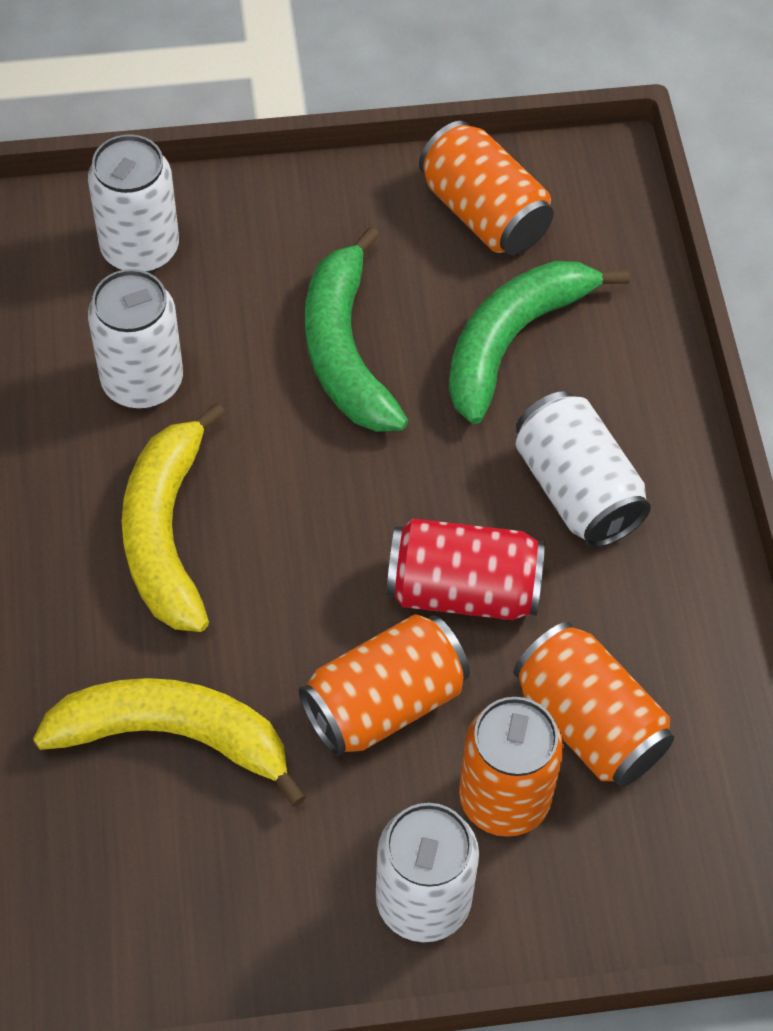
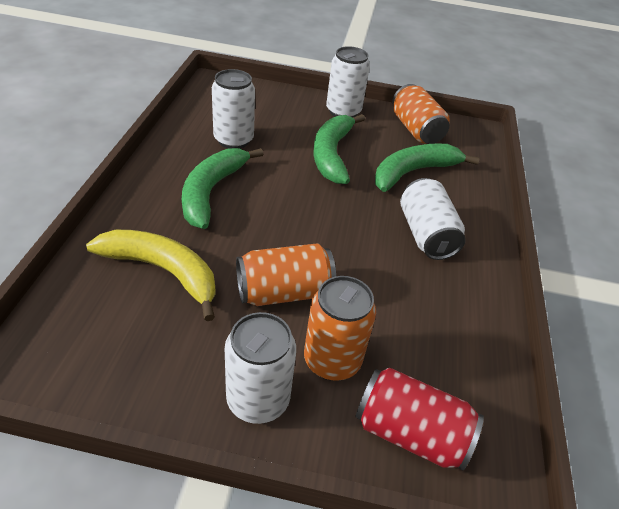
camera: 15 degrees right, 15 degrees down
white can [88,134,179,273] -> white can moved to [326,46,370,118]
yellow banana [122,403,225,632] -> green banana [182,148,263,229]
red can [387,518,545,620] -> red can moved to [355,368,484,471]
orange can [514,622,674,787] -> none

